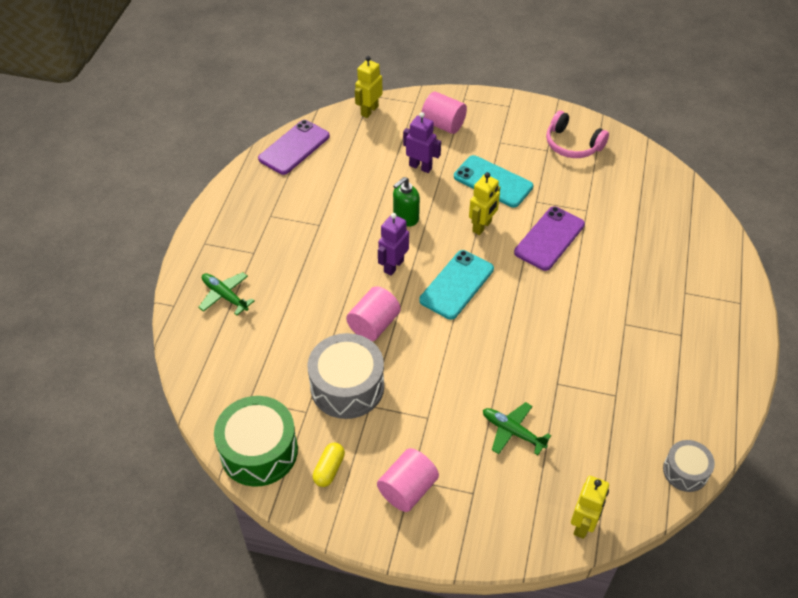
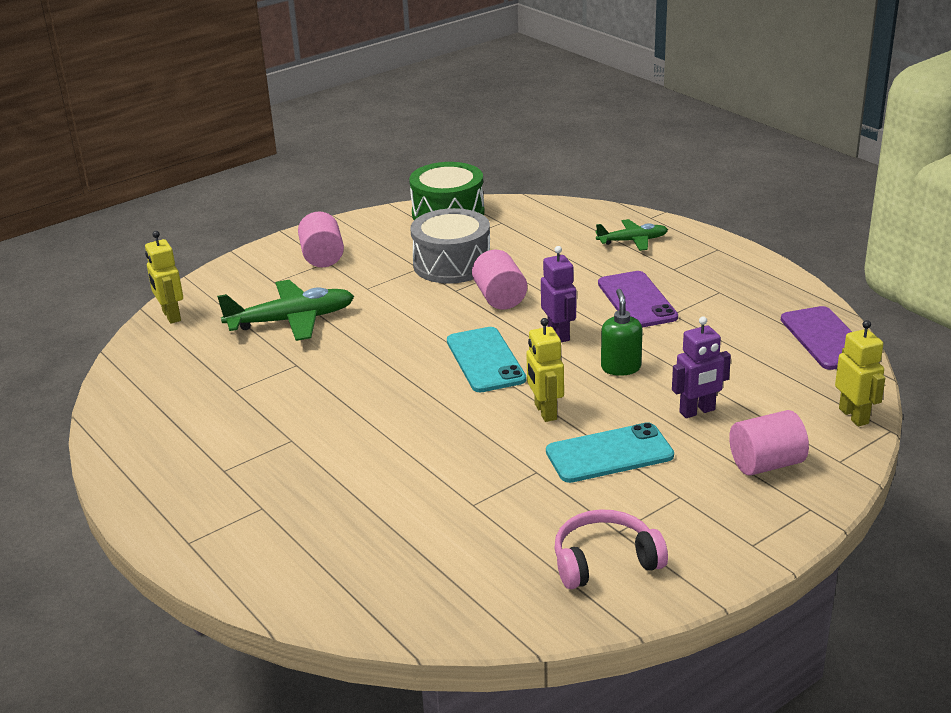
camera: 130 degrees right, 20 degrees down
yellow capsule [313,443,345,487] -> none
green plane [483,402,551,455] -> green plane [217,280,354,341], size x1.66
purple phone [514,206,585,271] -> purple phone moved to [598,271,678,327]
grey drum [663,440,715,492] -> none

